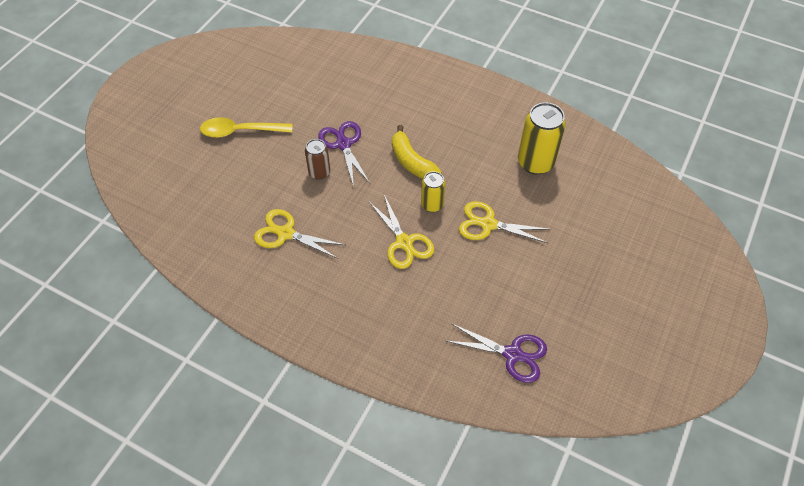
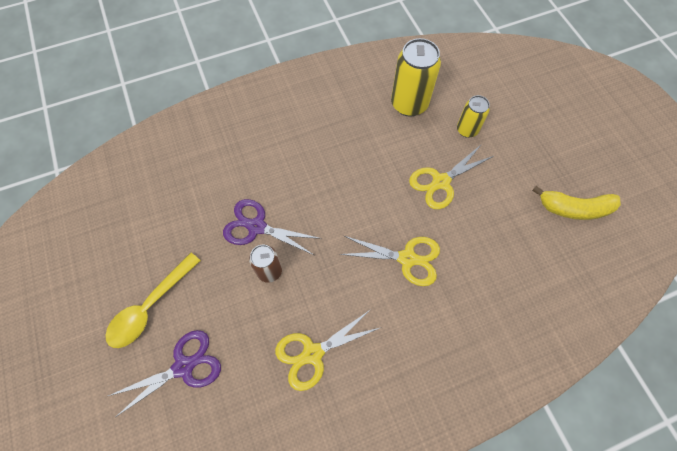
camera: 50 degrees left, 10 degrees up
yellow banana [392,125,441,179] -> yellow banana moved to [532,186,621,220]
yellow can [421,171,446,212] -> yellow can moved to [457,95,490,138]
purple scissors [447,323,547,383] -> purple scissors moved to [108,330,221,417]

